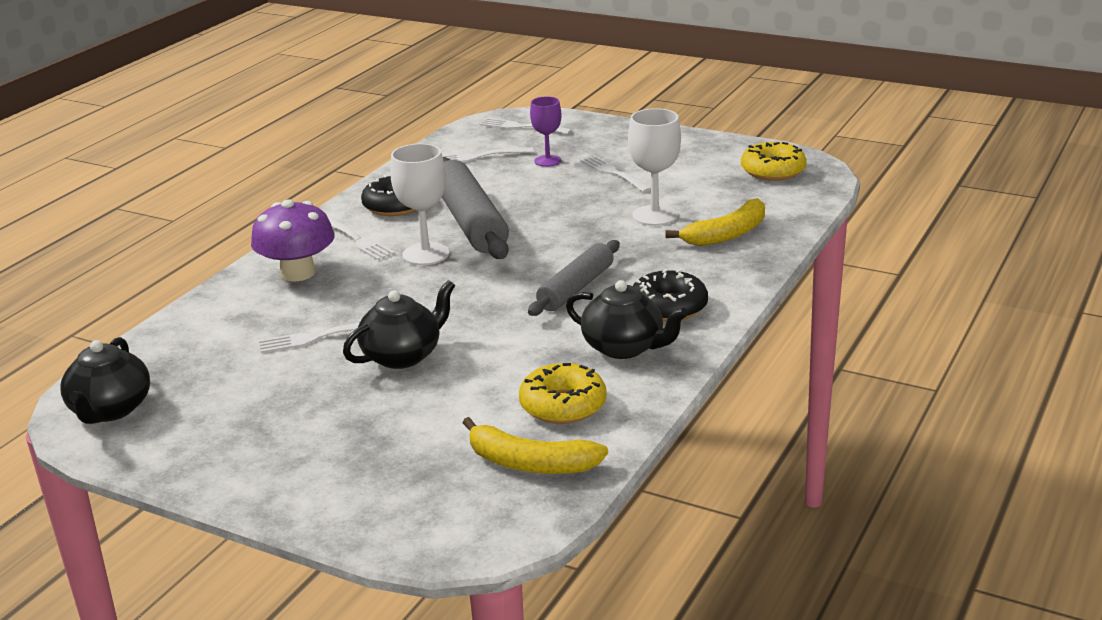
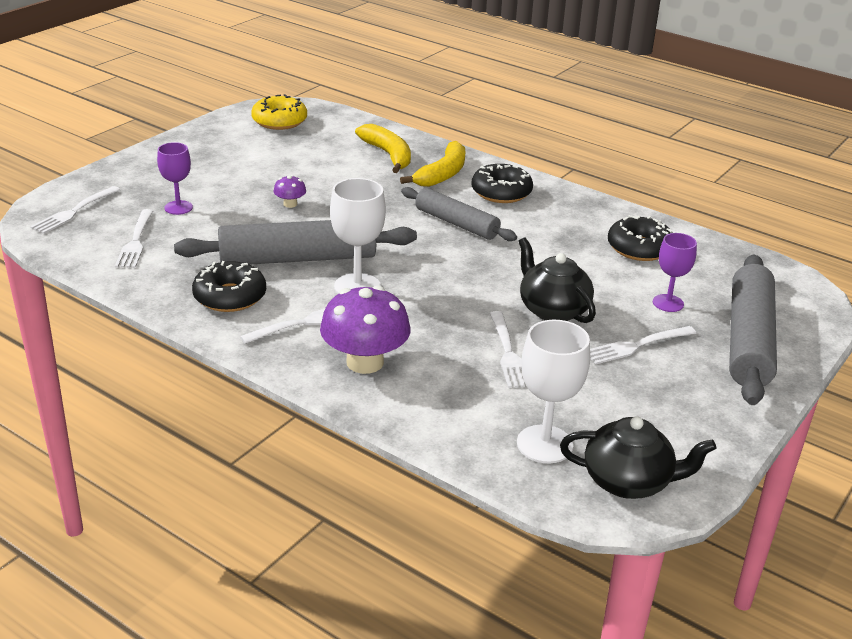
camera: 85 degrees left, 5 degrees up
yellow banana [463,417,608,474] -> yellow banana moved to [400,141,465,187]
yellow donut [519,363,607,424] -> black donut [608,215,673,261]
black teapot [566,280,688,359] -> none
white fork [580,155,651,192] -> white fork moved to [590,326,696,364]
white goblet [628,108,681,226] -> white goblet moved to [517,320,590,463]
none -> purple mushroom [273,175,306,208]
none -> purple goblet [653,233,697,312]
none -> grey rolling pin [729,254,777,405]

